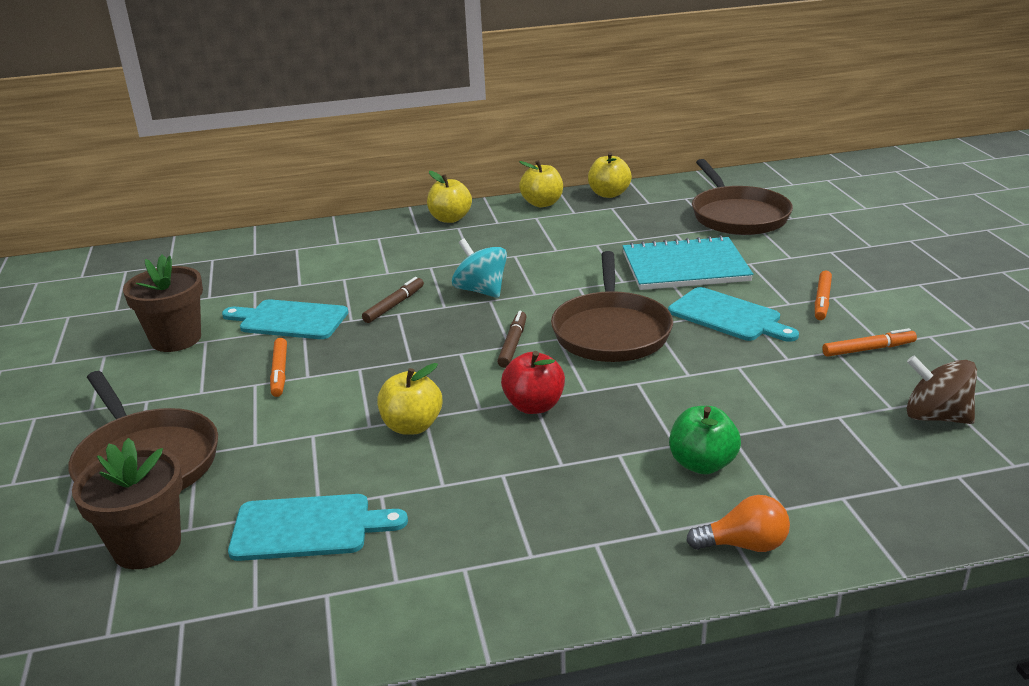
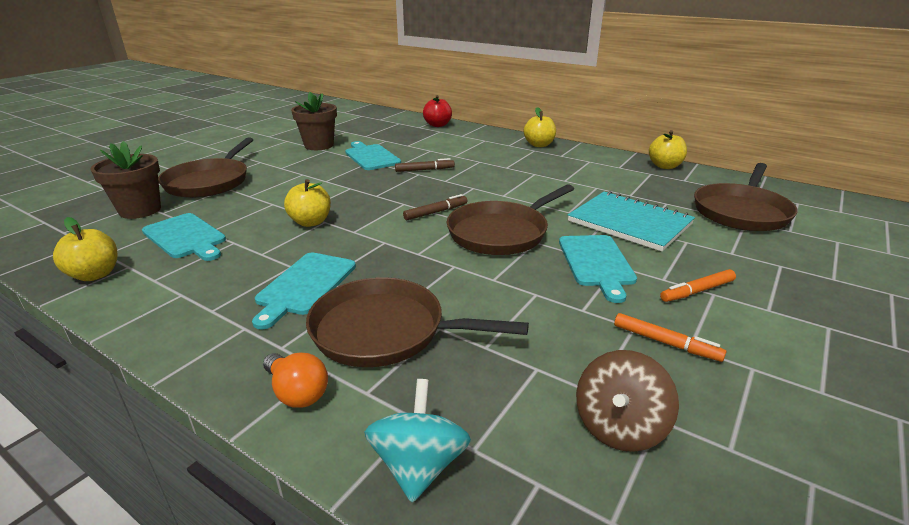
camera: 45 degrees right, 0 degrees up
orange marker [270,338,287,397] -> none
turquoise spinning top [452,239,507,298] -> turquoise spinning top moved to [365,379,471,503]
red apple [501,351,565,414] -> red apple moved to [423,95,452,127]
yellow apple [519,160,563,207] -> yellow apple moved to [53,217,117,281]
green apple [669,406,741,474] -> brown pan [306,277,529,367]
brown spinning top [906,356,977,424] -> brown spinning top turned 135 degrees counterclockwise [576,350,679,452]
none -> turquoise cutting board [252,253,356,330]

